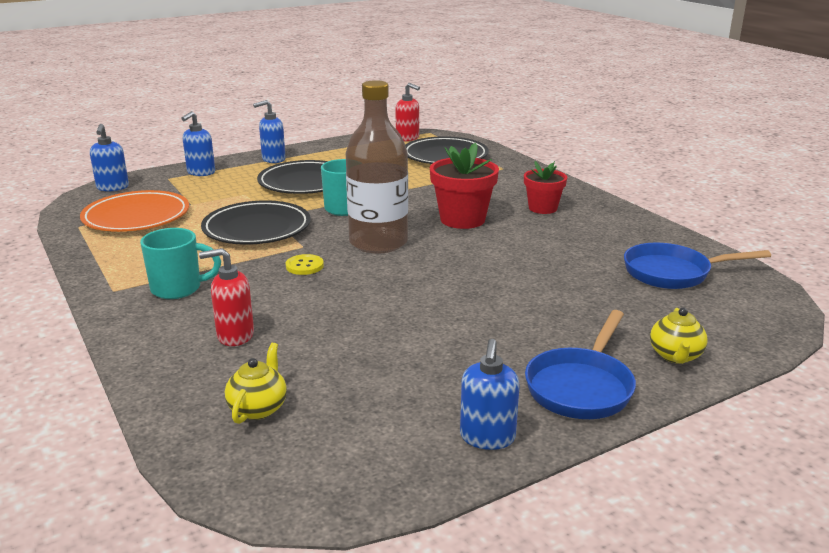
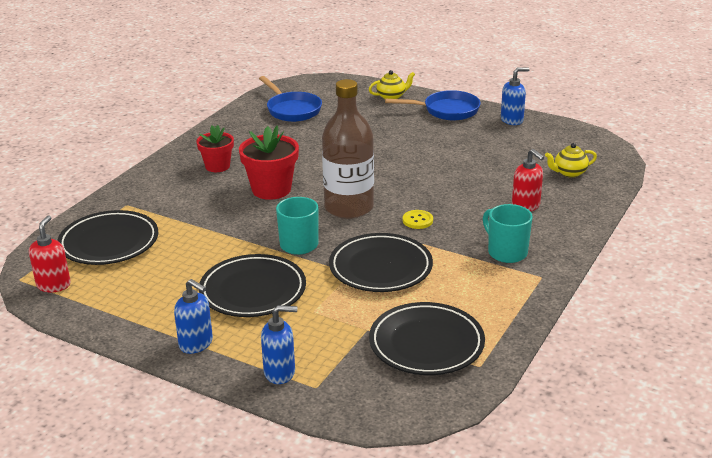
camera: 120 degrees left, 5 degrees up
orange plate [80,190,189,232] -> black plate [369,302,485,375]
blue soap dispenser [90,124,129,191] -> none

